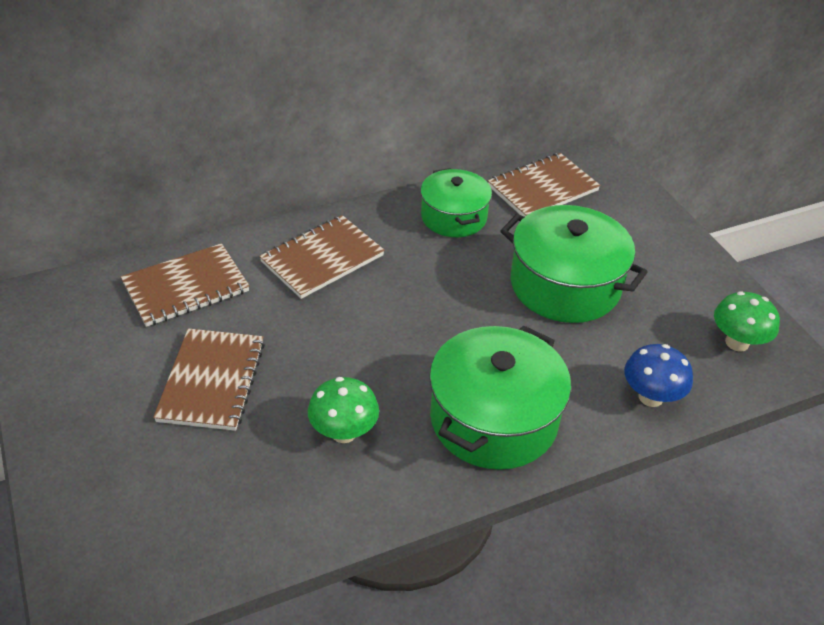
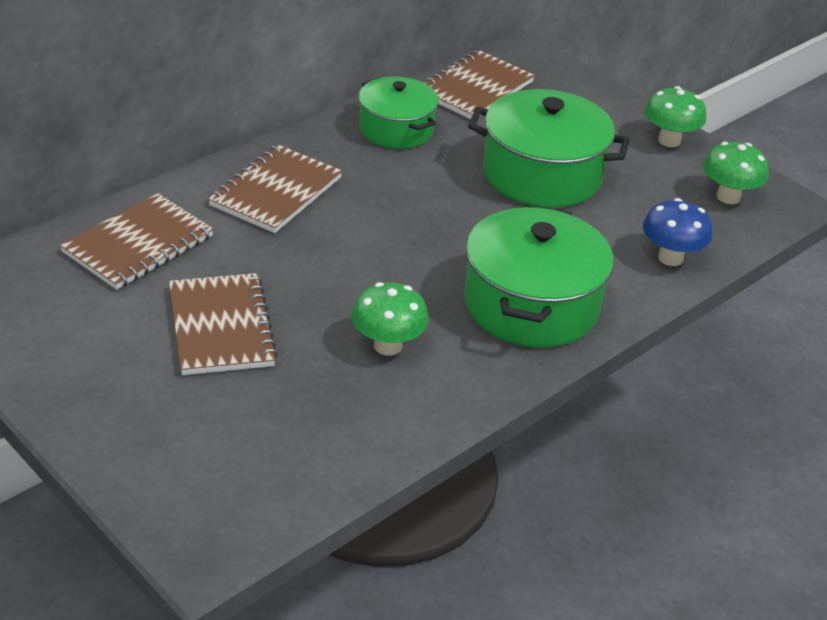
camera: 20 degrees left, 5 degrees down
none -> green mushroom [645,86,706,147]

